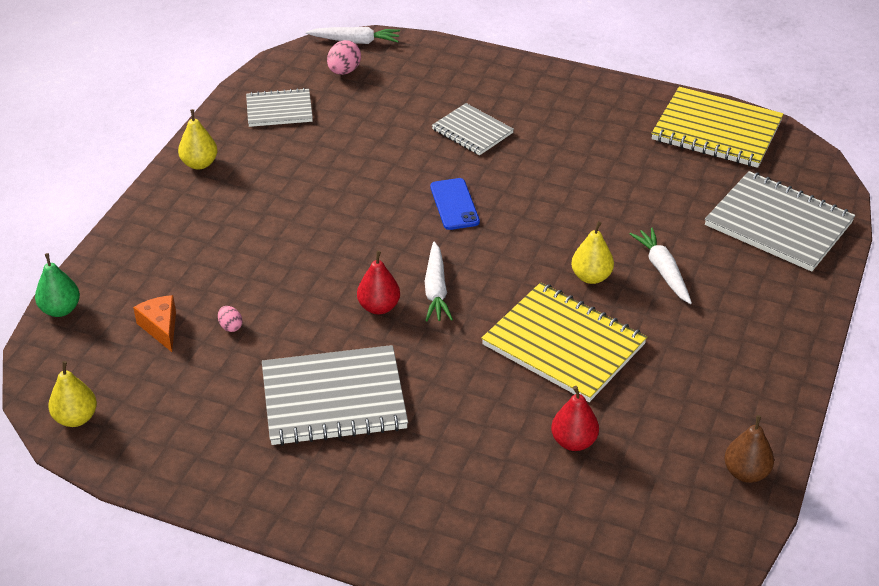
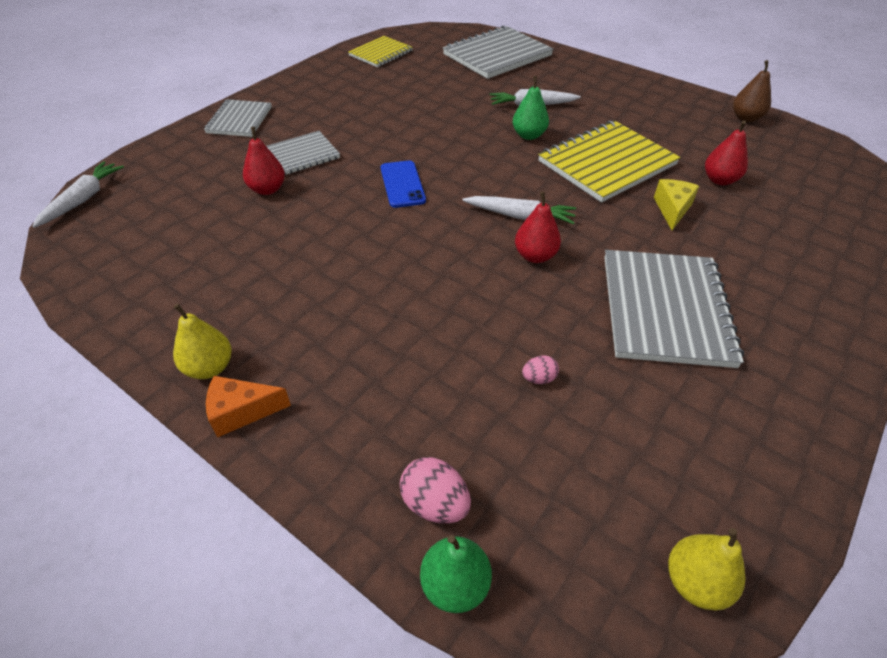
camera: 75 degrees left, 5 degrees up
orange cheese [133,295,176,352] -> orange cheese moved to [206,376,291,438]
grey notebook [246,88,313,127] -> grey notebook moved to [204,99,272,137]
pink egg [327,40,361,75] -> pink egg moved to [400,457,471,523]
blue phone [430,178,480,230] -> blue phone turned 75 degrees clockwise [381,161,426,208]
yellow pear [571,221,614,284] -> green pear [513,76,549,140]
yellow notebook [651,87,784,168] -> yellow notebook [348,36,413,67], size x0.59
none -> red pear [243,127,285,195]
none -> yellow cheese [654,179,699,230]

